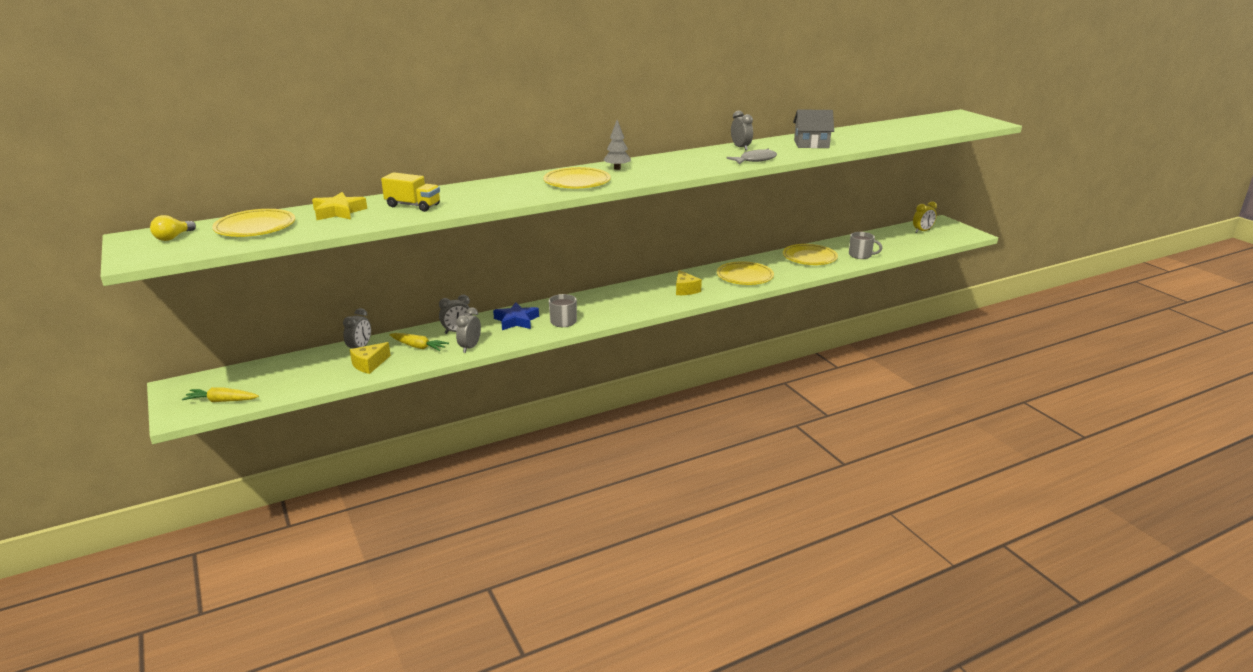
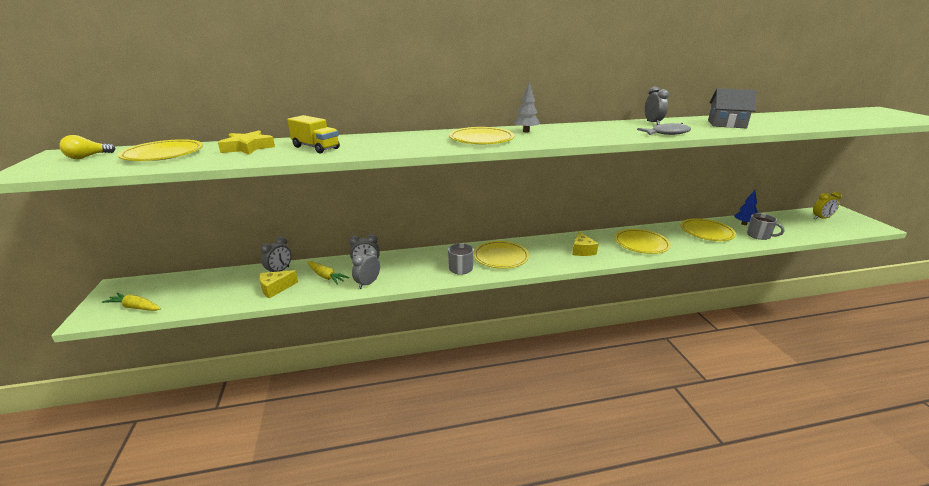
camera: 15 degrees right, 0 degrees up
blue star [493,302,539,330] -> none
none -> yellow plate [474,241,529,269]
none -> blue tree [734,190,758,225]

